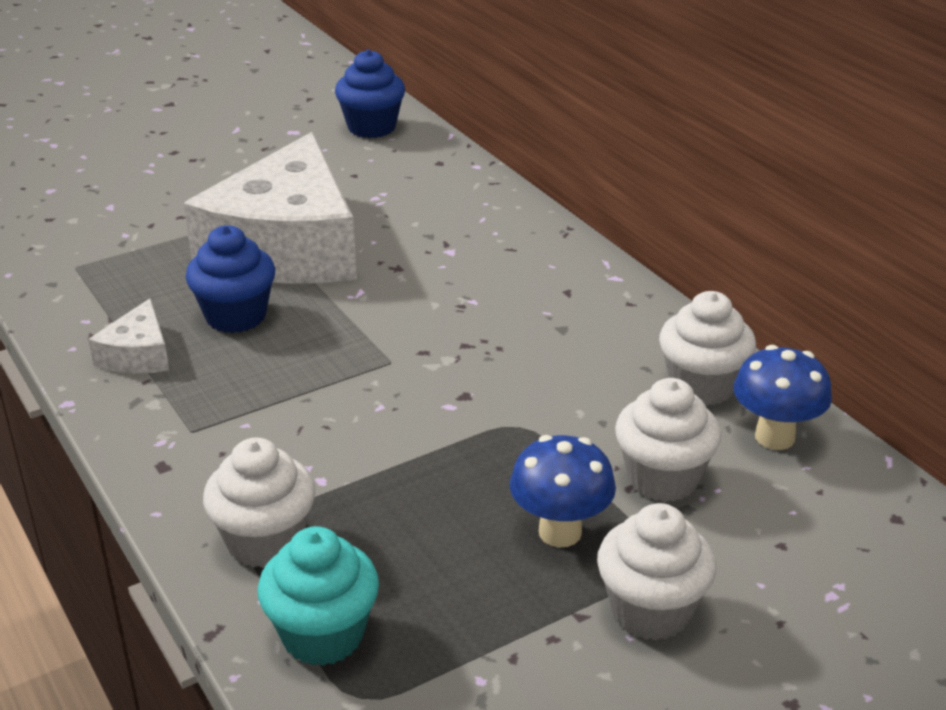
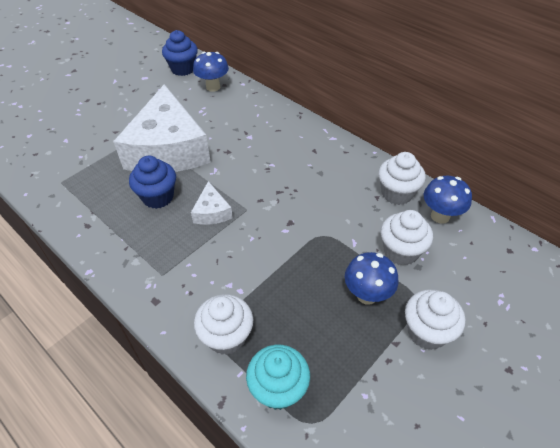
camera: 15 degrees left, 15 degrees up
white cheese [88,298,169,374] -> white cheese moved to [191,181,233,225]
none -> blue mushroom [193,52,229,92]

